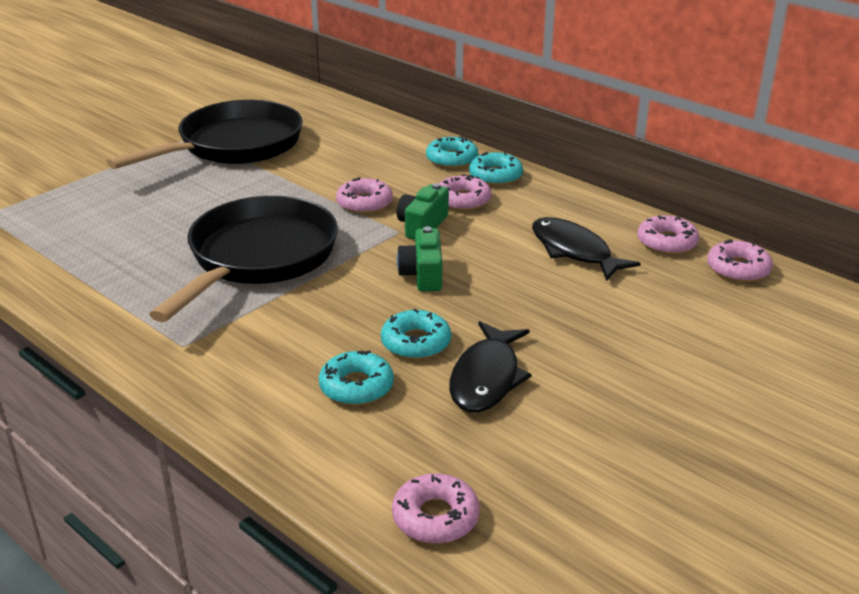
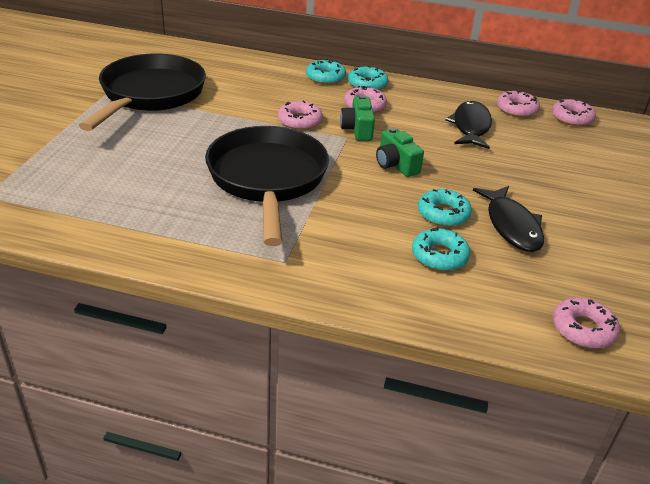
camera: 30 degrees left, 5 degrees up
black fish [532,217,641,281] -> black fish turned 75 degrees clockwise [445,101,492,149]

